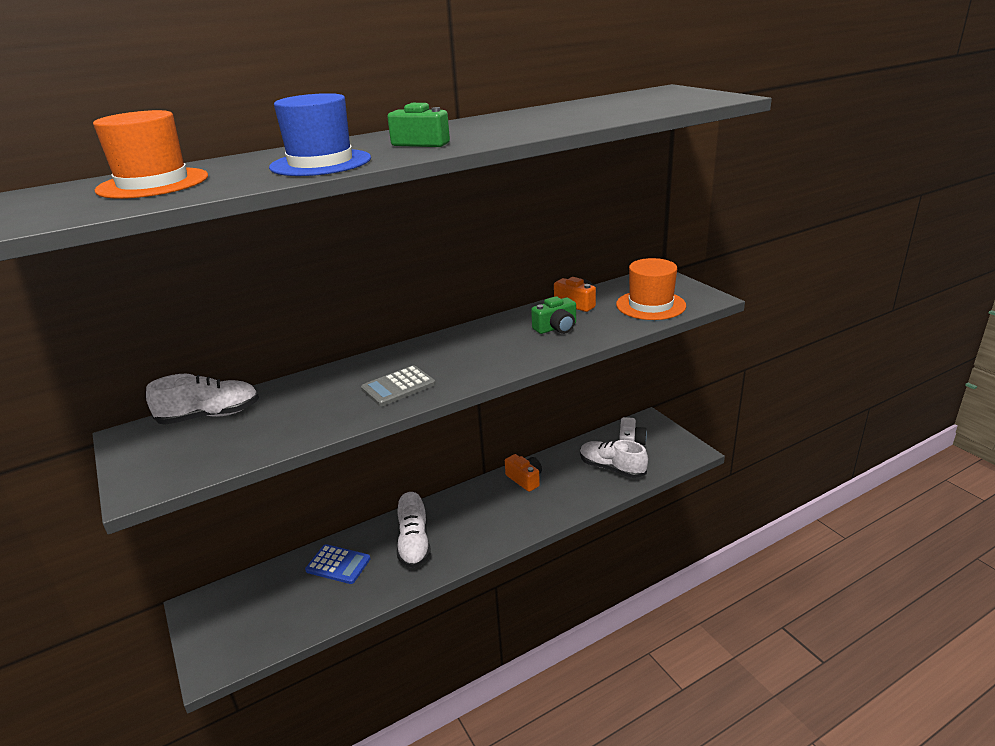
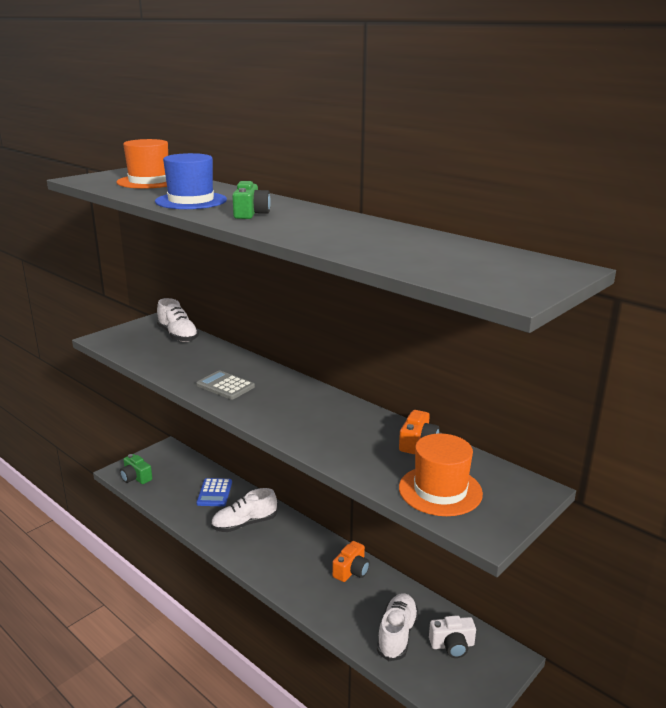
camera: 70 degrees right, 5 degrees down
green camera [531,296,576,334] -> green camera moved to [120,454,152,484]

